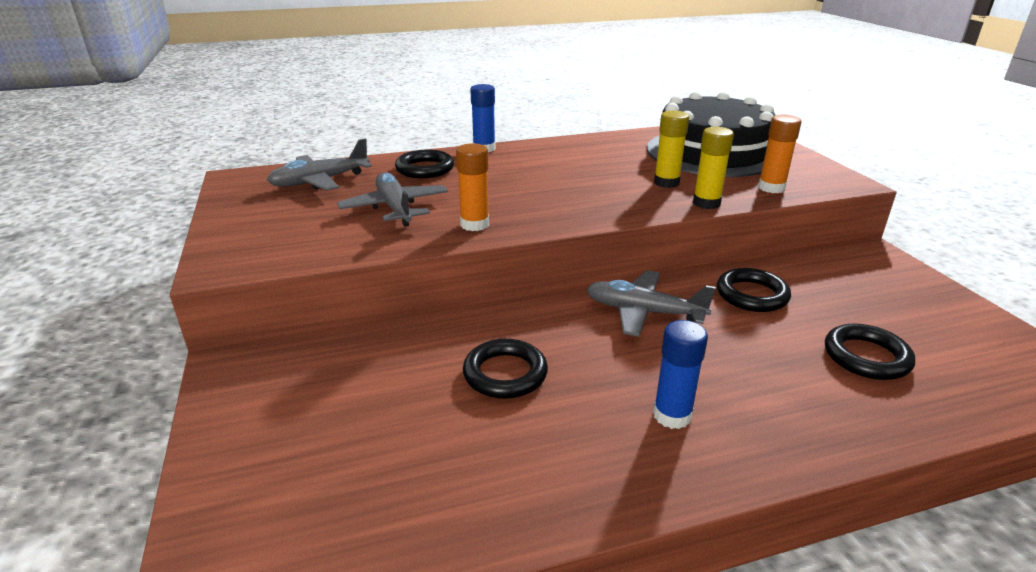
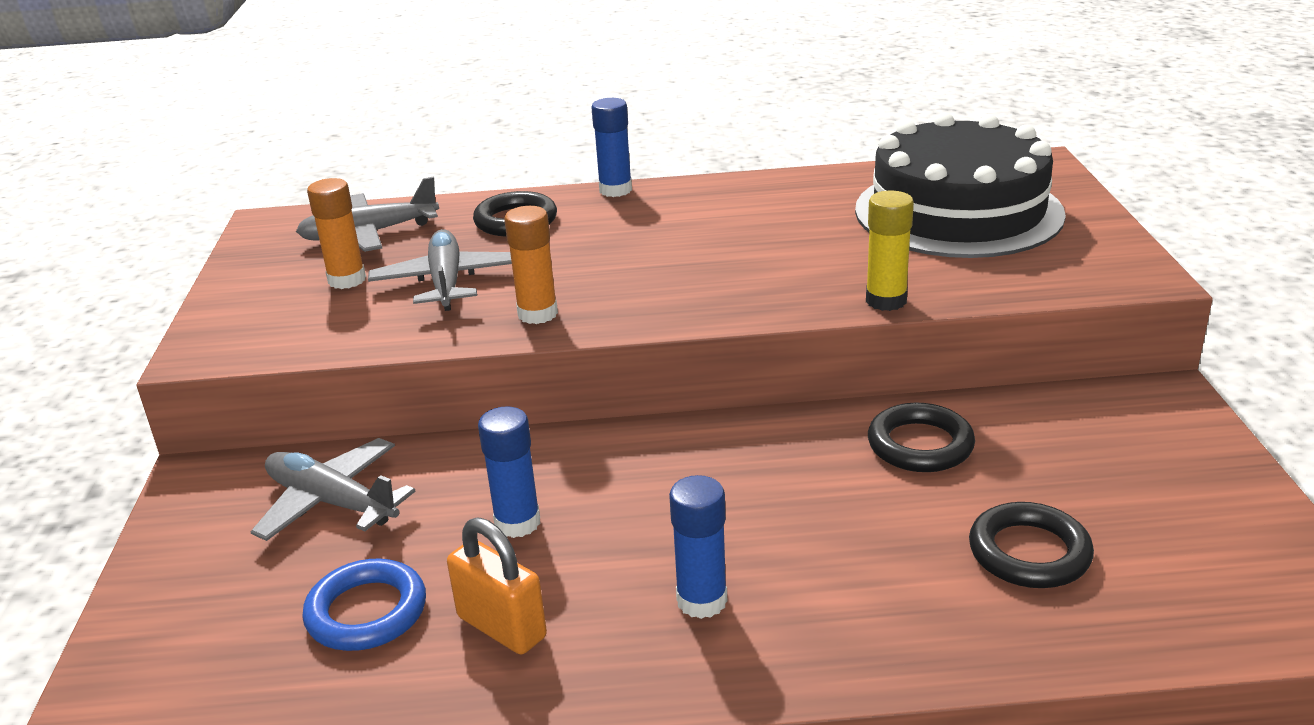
camera: 15 degrees right, 0 degrees up
black ring [463,339,548,399] -> blue glue stick [478,406,540,538]
grey plane [586,270,716,337] -> grey plane moved to [250,438,416,541]
yellow glue stick [654,110,689,188] -> none
orange glue stick [758,115,801,193] -> orange glue stick moved to [307,178,366,289]
none -> blue ring [302,559,426,651]
none -> orange padlock [447,517,547,654]

